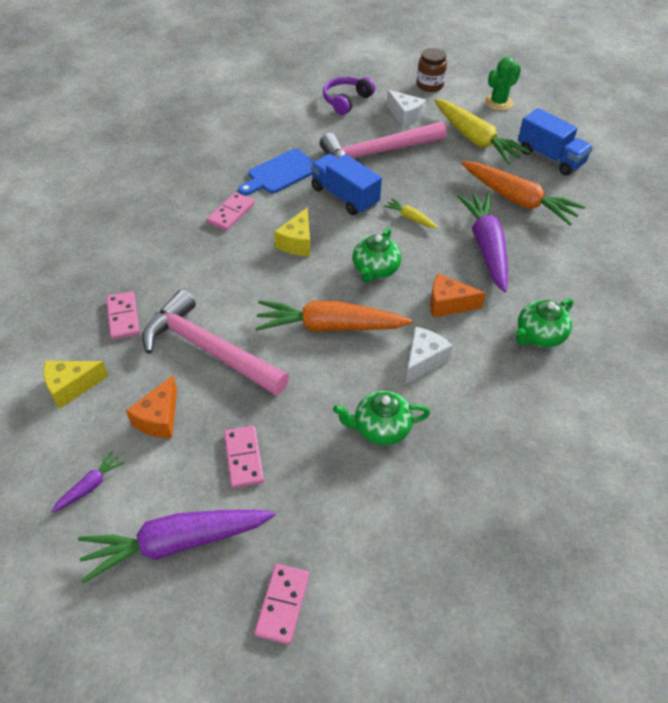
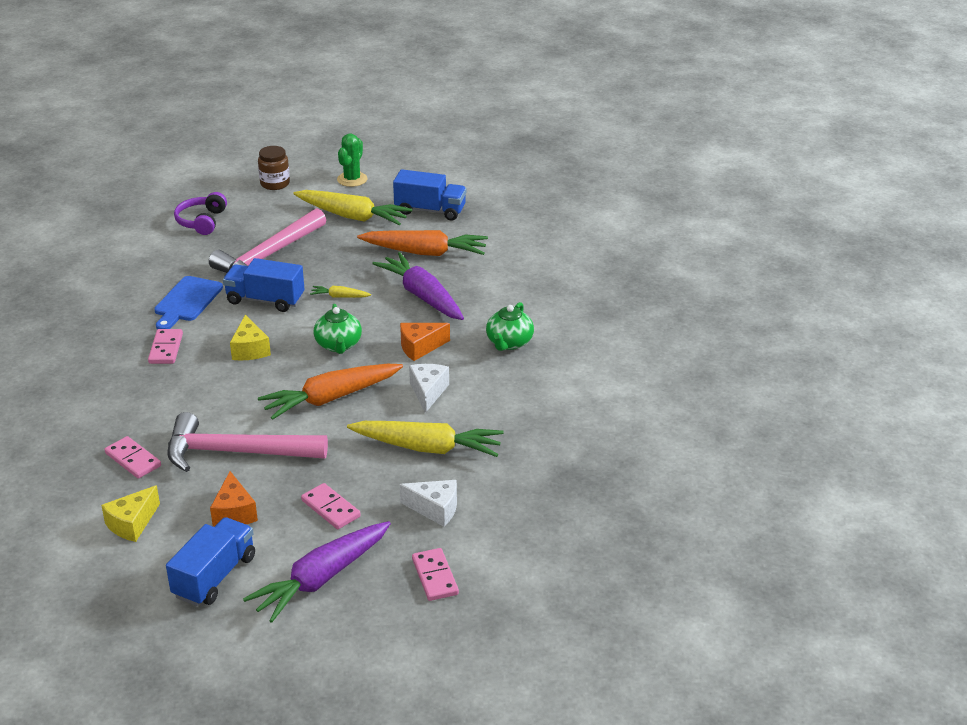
camera: 30 degrees left, 15 degrees down
purple carrot [51,451,125,513] -> blue truck [166,517,255,606]
green teapot [333,391,430,445] -> yellow carrot [347,421,504,457]
white cheese [387,90,426,127] -> white cheese moved to [399,480,457,527]

